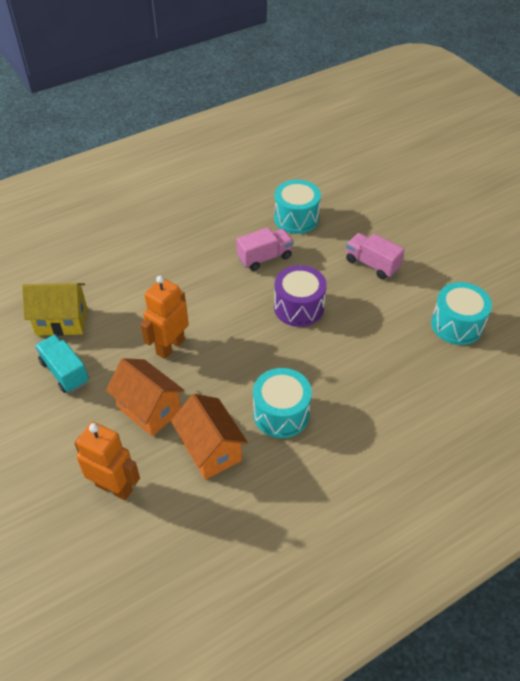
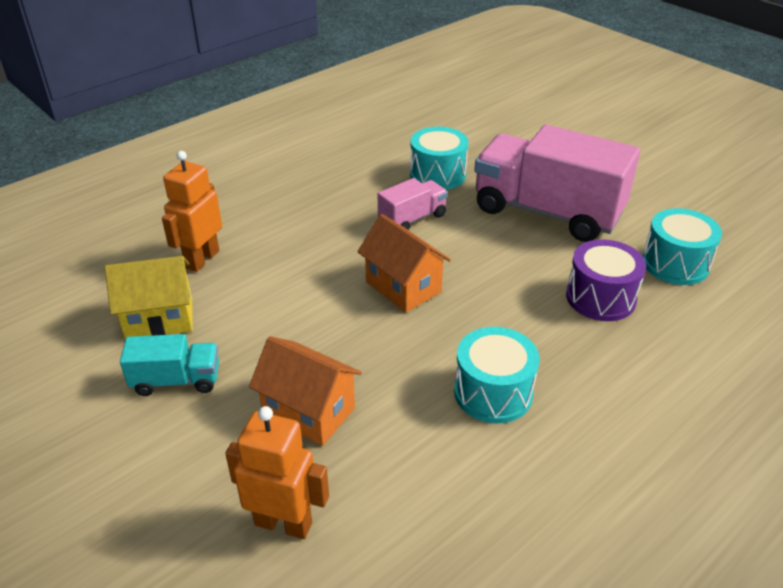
camera: 10 degrees left, 10 degrees down
turquoise truck [35,334,89,393] -> turquoise truck turned 135 degrees clockwise [120,334,219,396]
orange robot [141,276,189,359] -> orange robot moved to [162,151,222,272]
orange house [171,394,248,480] -> orange house moved to [357,214,451,312]
purple drum [274,265,327,327] -> purple drum moved to [566,239,646,321]
pink truck [346,233,405,279] -> pink truck [474,125,640,242], size x2.12

